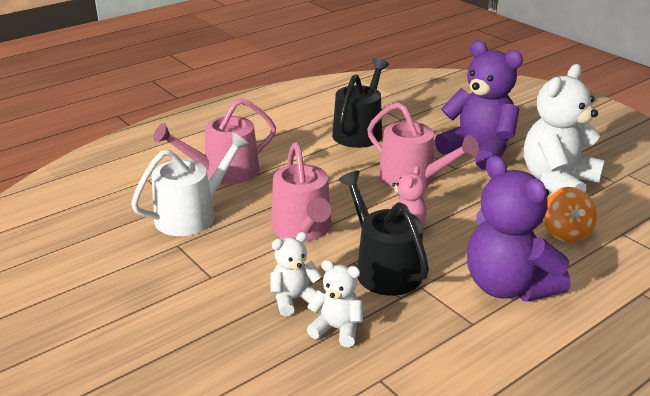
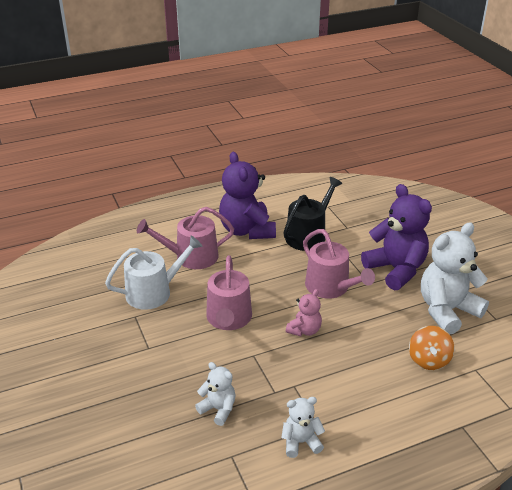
camera: 15 degrees right, 5 degrees up
white teddy bear [270,232,322,316] -> white teddy bear moved to [281,397,325,458]
black watering can [338,171,429,296] -> none
purple teddy bear [467,155,570,302] -> purple teddy bear moved to [219,152,276,239]

